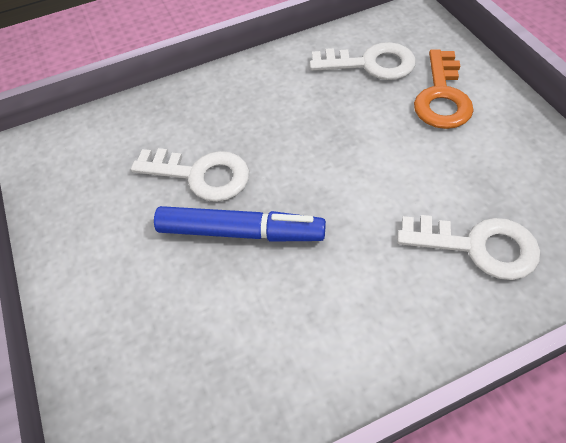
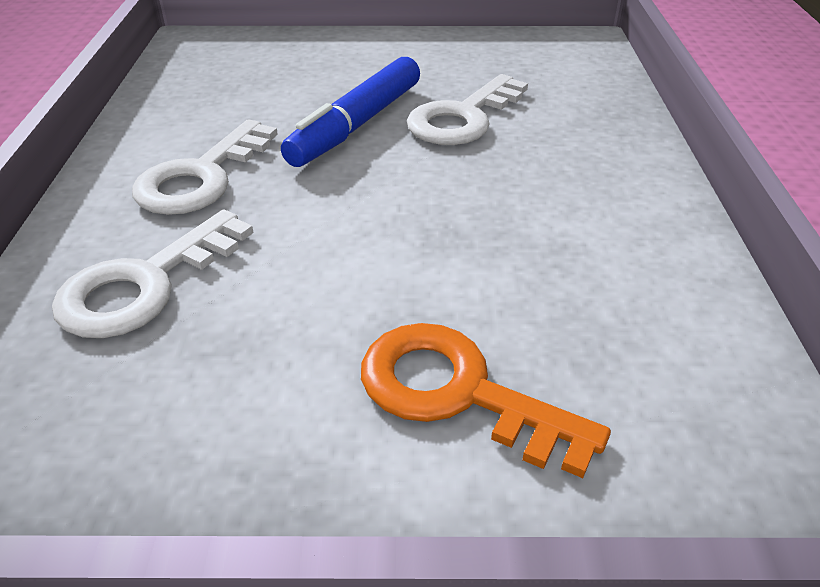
camera: 110 degrees right, 15 degrees down
white key [310,42,416,80] -> white key moved to [132,119,278,215]

